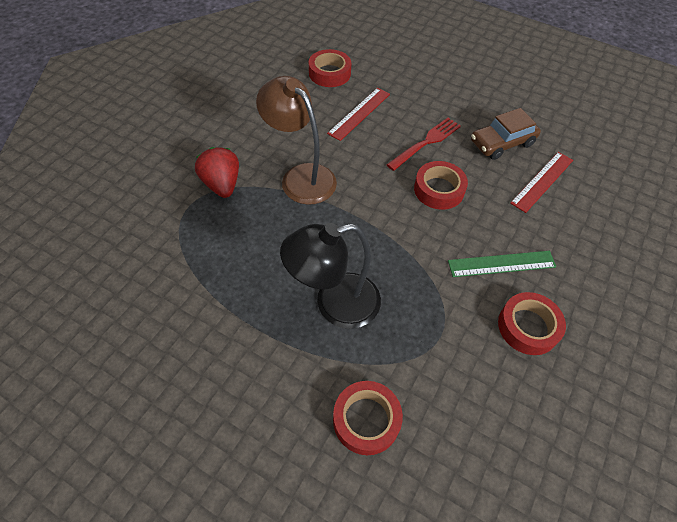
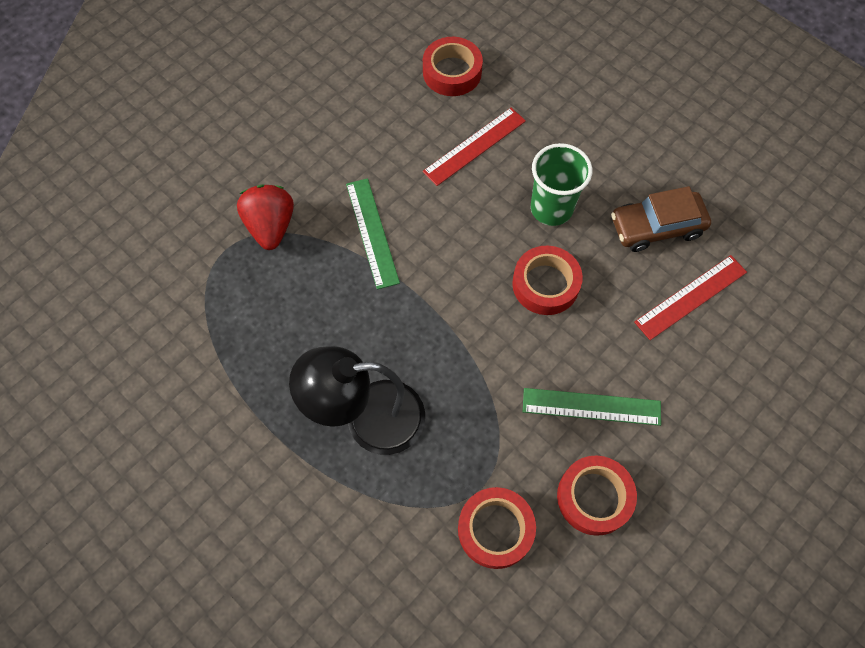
camera: 15 degrees right, 10 degrees up
brown lamp [256,76,337,205] -> green ruler [346,178,400,290]
red tape [333,381,403,455] -> red tape moved to [458,487,536,569]
red fork [387,118,461,171] -> green cup [531,143,592,226]

